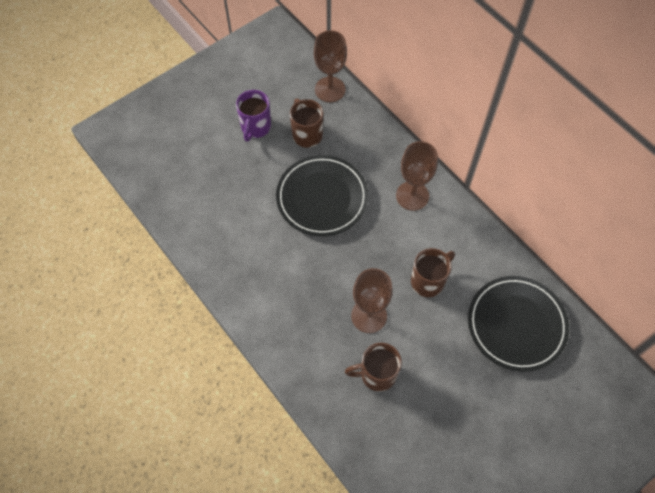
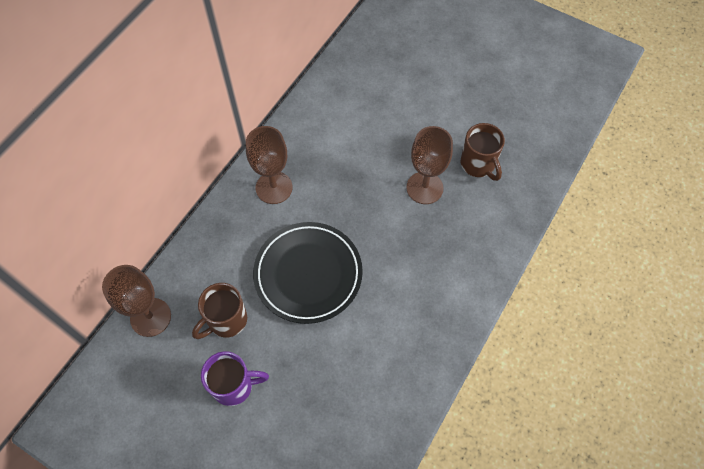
camera: 110 degrees left, 0 degrees up
brown mug [411,248,455,297] -> none
black plate [468,276,569,371] -> none

